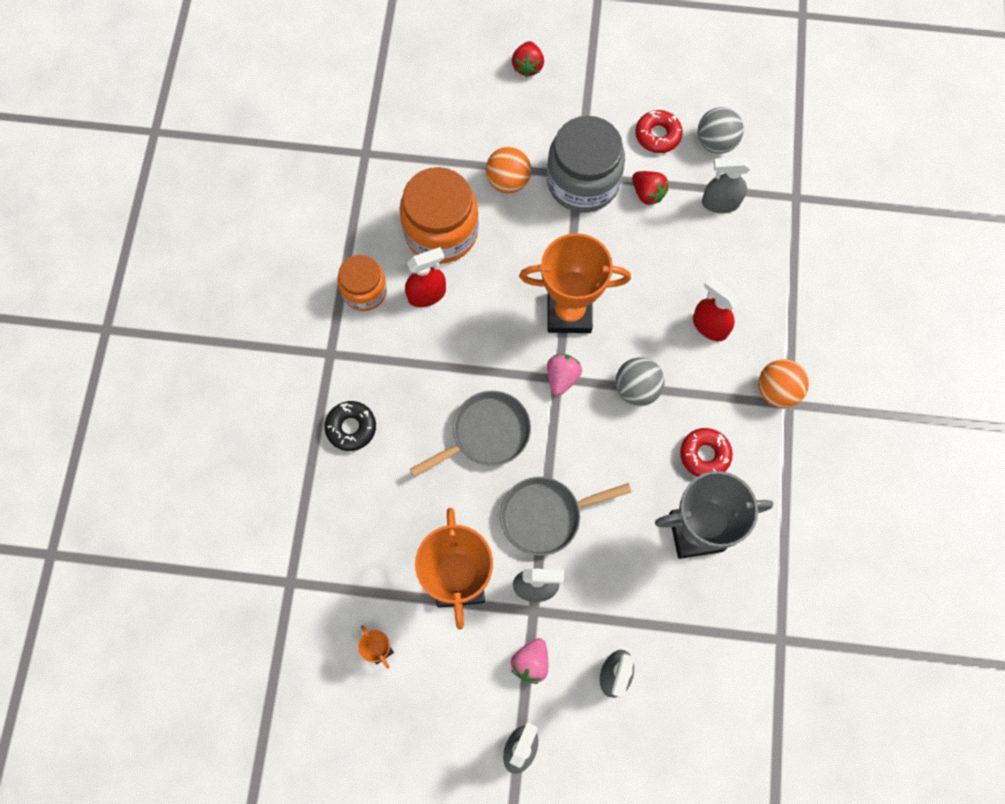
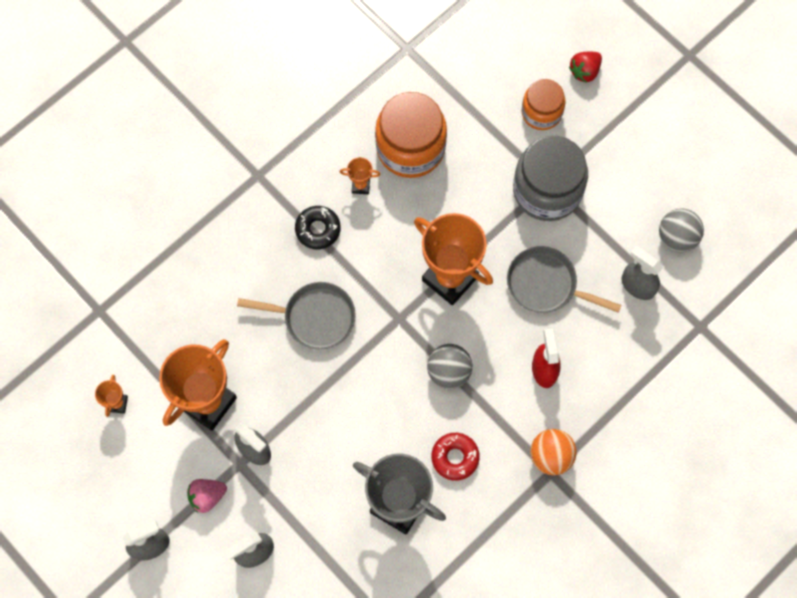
camera: 40 degrees right, 0 degrees up
black donut [324,401,376,451] -> black donut moved to [295,206,341,249]
orange jar [337,255,387,311] -> orange jar moved to [521,79,566,130]
red spray bottle [405,247,446,307] -> orange trophy [340,157,380,194]
orange ball [486,147,531,193] -> none
grey pan [500,477,631,556] -> grey pan moved to [507,246,621,313]
pink strawberry [547,354,582,396] -> none
red strawberry [632,171,668,205] -> none
red donut [635,110,683,153] -> none

